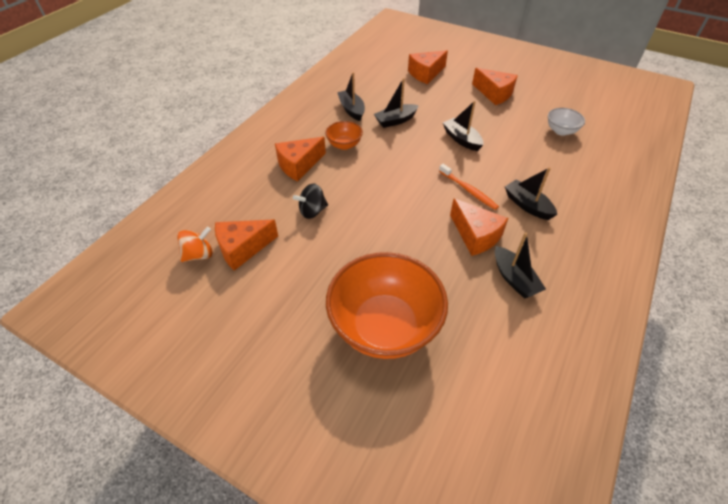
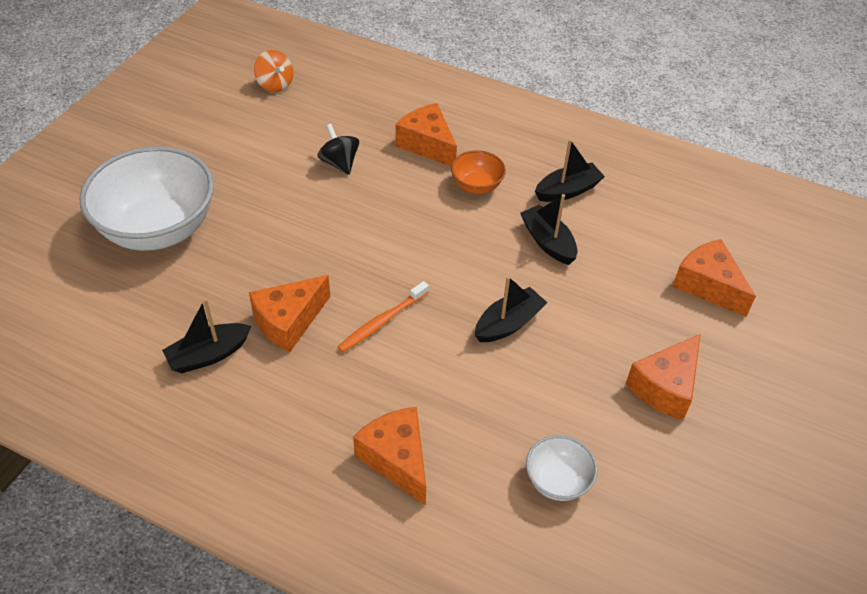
camera: 85 degrees right, 0 degrees up
orange cheese [215,220,278,271] -> orange cheese moved to [353,407,426,506]
orange bowl [326,252,448,359] -> white bowl [79,146,214,251]
black boat [505,167,557,220] -> none

